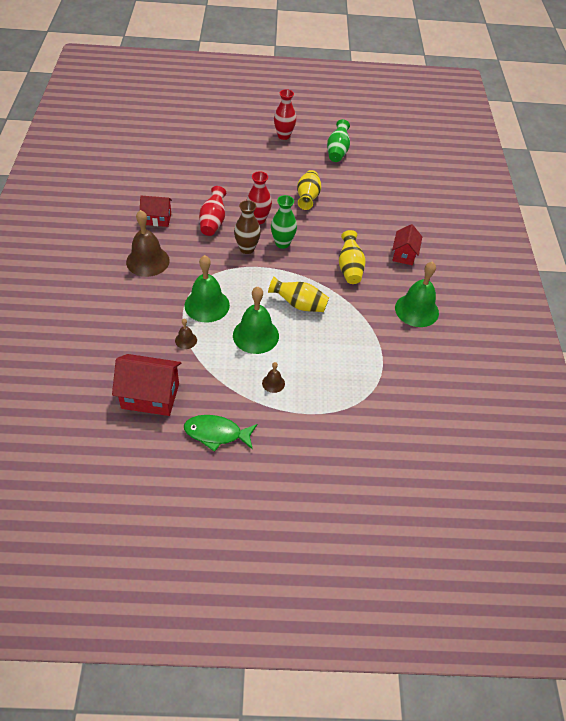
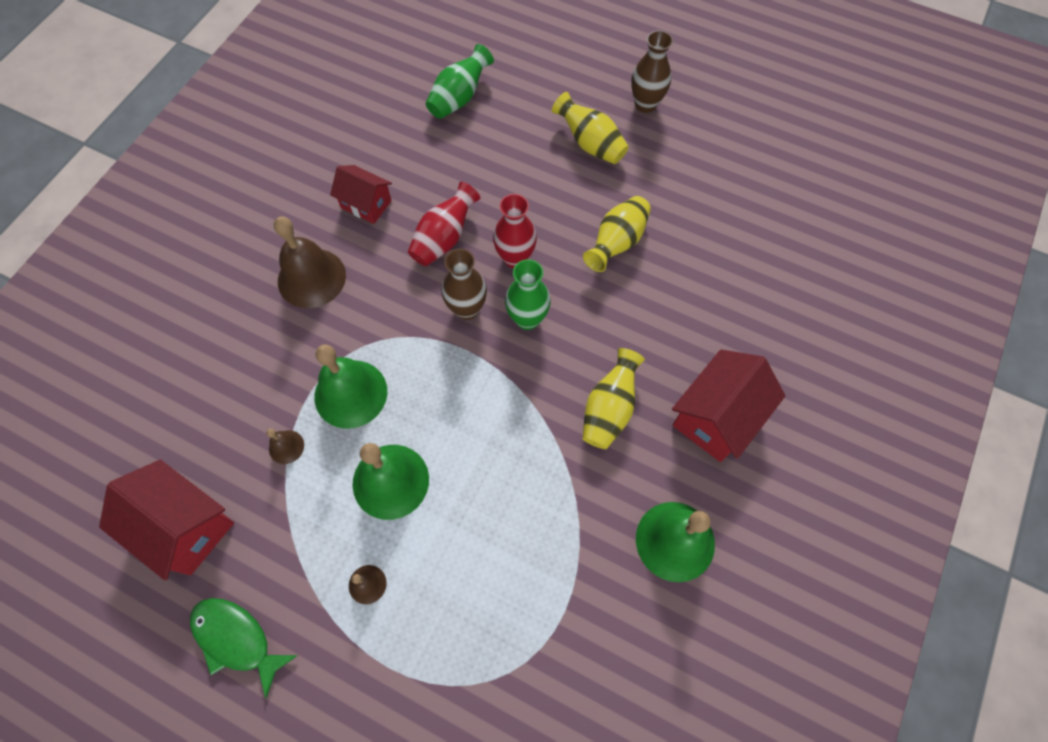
camera: 30 degrees right, 15 degrees up
yellow vase [268,277,329,312] -> yellow vase moved to [552,92,629,164]
red vase [274,89,296,140] -> brown vase [631,30,673,113]
green vase [327,119,350,162] -> green vase moved to [426,44,494,119]
red house [392,224,422,266] -> red house [672,349,785,462], size x1.59

